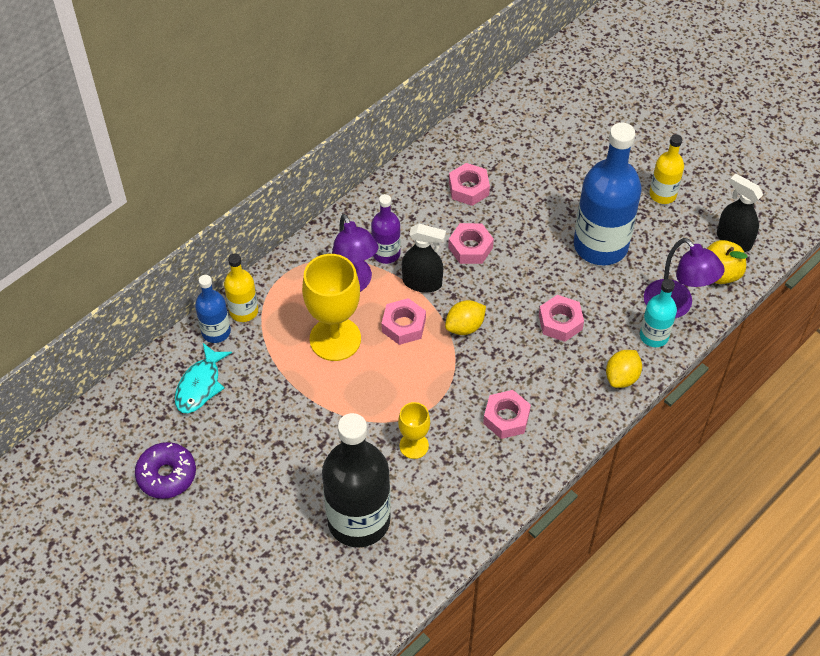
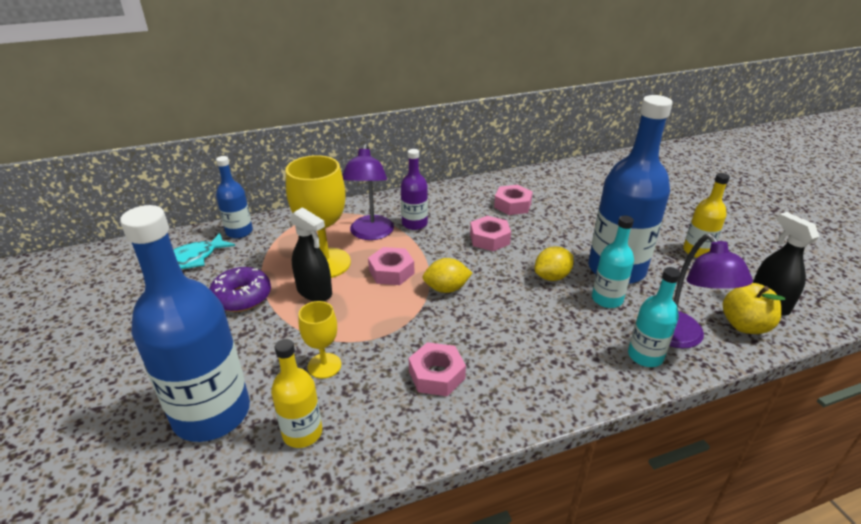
camera: 25 degrees right, 20 degrees down
purple donut [135,442,196,499] -> purple donut moved to [209,267,271,312]
yellow bottle [224,253,258,322] -> yellow bottle moved to [271,339,322,448]
black bottle [322,413,391,548] -> blue bottle [120,205,250,442]
black spray bottle [402,224,446,293] -> black spray bottle moved to [290,207,332,301]
pink nut [539,295,584,342] -> none
yellow lemon [606,350,642,388] -> yellow lemon moved to [535,246,574,281]
none -> turquoise bottle [592,216,634,308]

